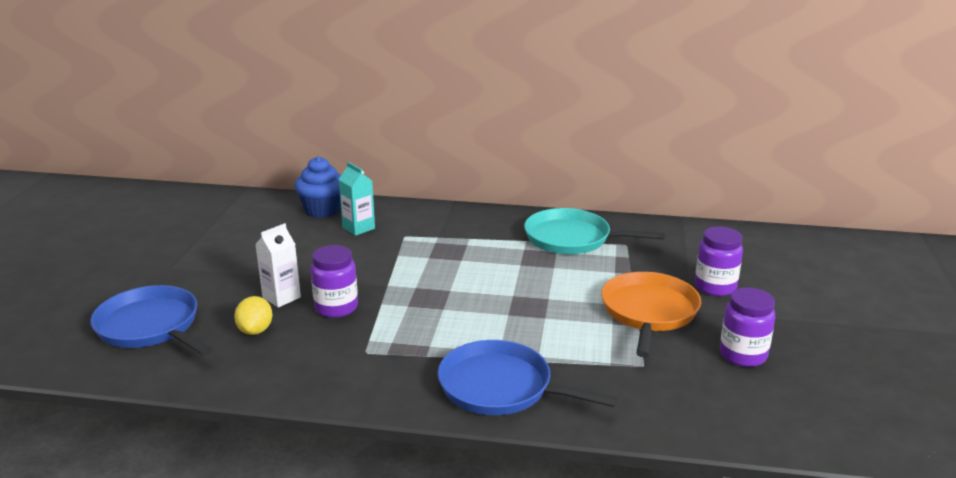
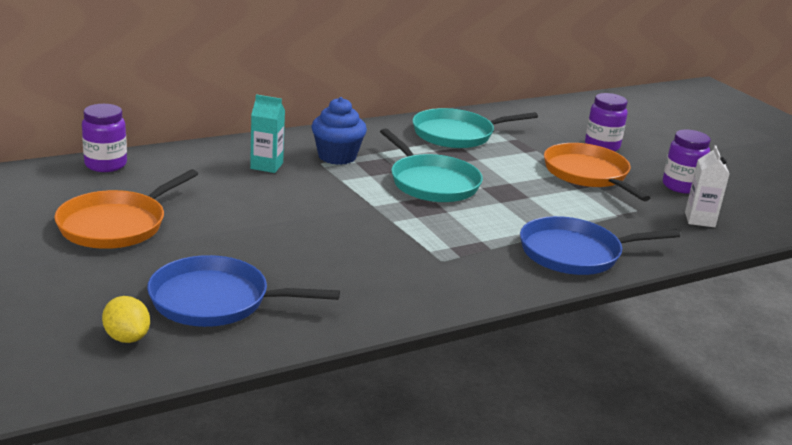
camera: 40 degrees left, 0 degrees up
yellow lemon [234,296,272,335] -> yellow lemon moved to [102,296,150,343]
white carton [255,223,301,308] -> white carton moved to [685,145,729,227]
blue cupcake [295,156,341,218] -> blue cupcake moved to [311,97,367,165]
purple jar [311,245,358,318] -> purple jar moved to [82,104,127,172]
none -> orange pan [54,169,198,249]
none -> turquoise pan [380,128,483,202]

